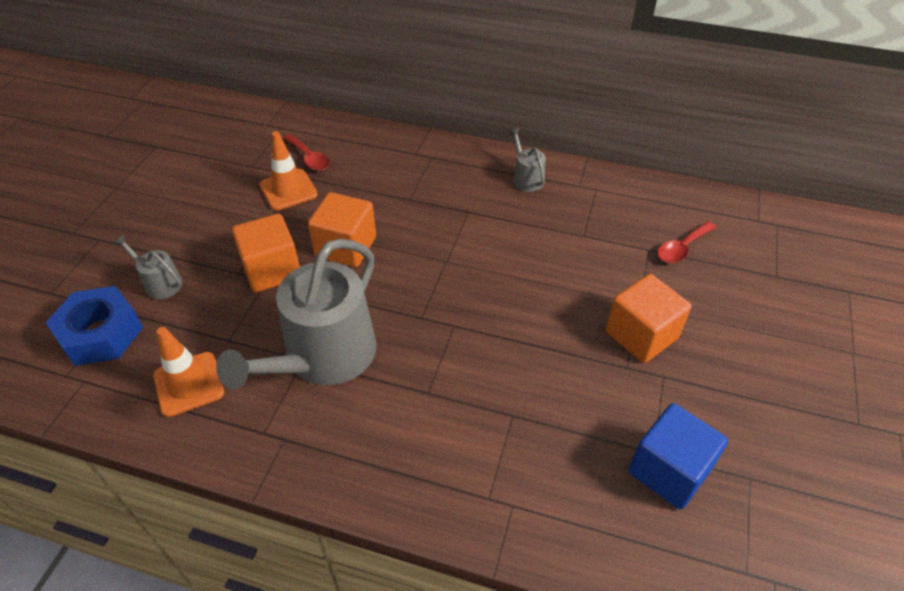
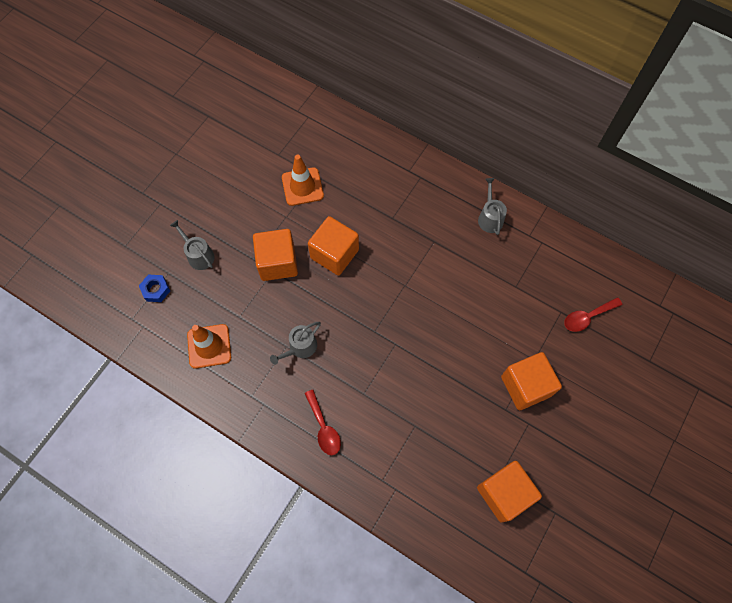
camera: 15 degrees right, 20 degrees up
blue nut [45,286,143,366] -> blue nut [139,275,170,302], size x0.51
grey watering can [216,239,377,389] -> grey watering can [270,322,321,365], size x0.44
red spoon [284,134,330,171] -> red spoon moved to [305,390,341,455]
blue cube [628,403,728,509] -> orange cube [477,461,542,523]

